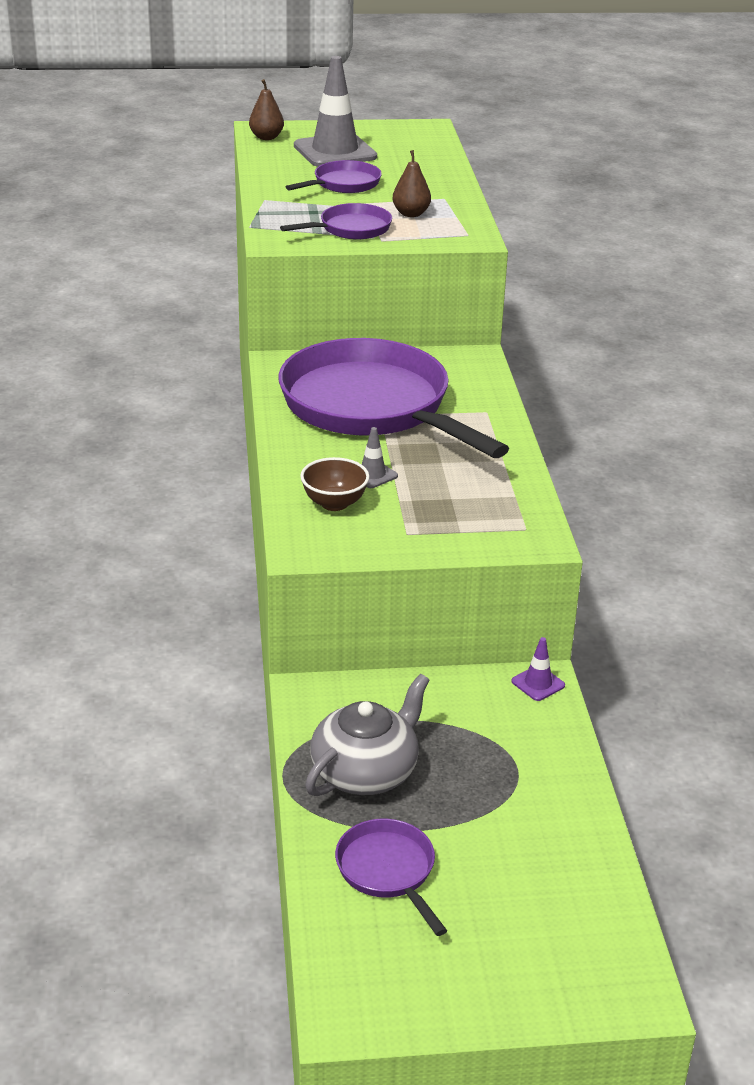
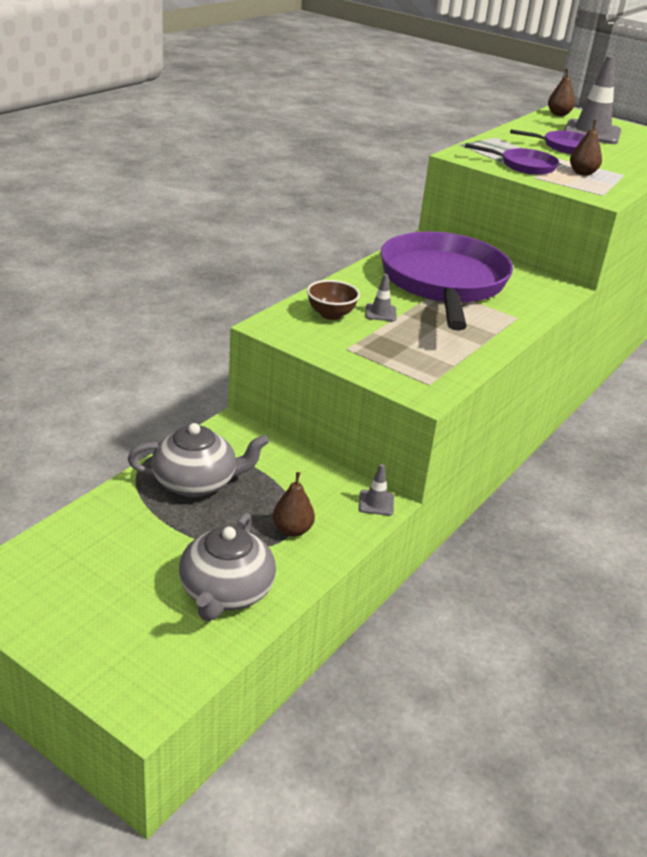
camera: 40 degrees right, 0 degrees up
purple pan [335,819,447,936] -> none
purple traffic cone [512,637,565,701] -> grey traffic cone [359,464,394,516]
none -> grey teapot [179,513,276,621]
none -> brown pear [273,472,315,537]

